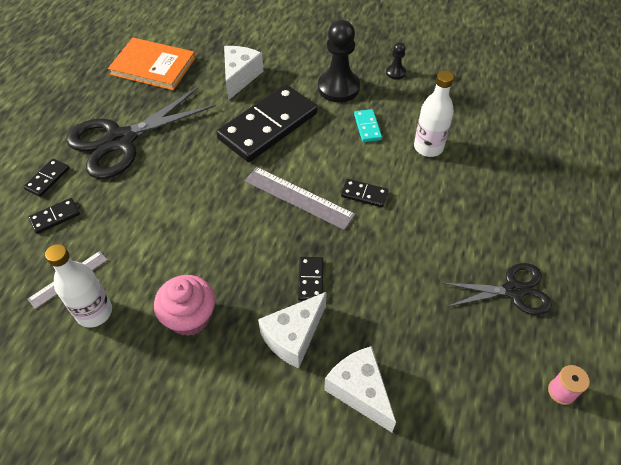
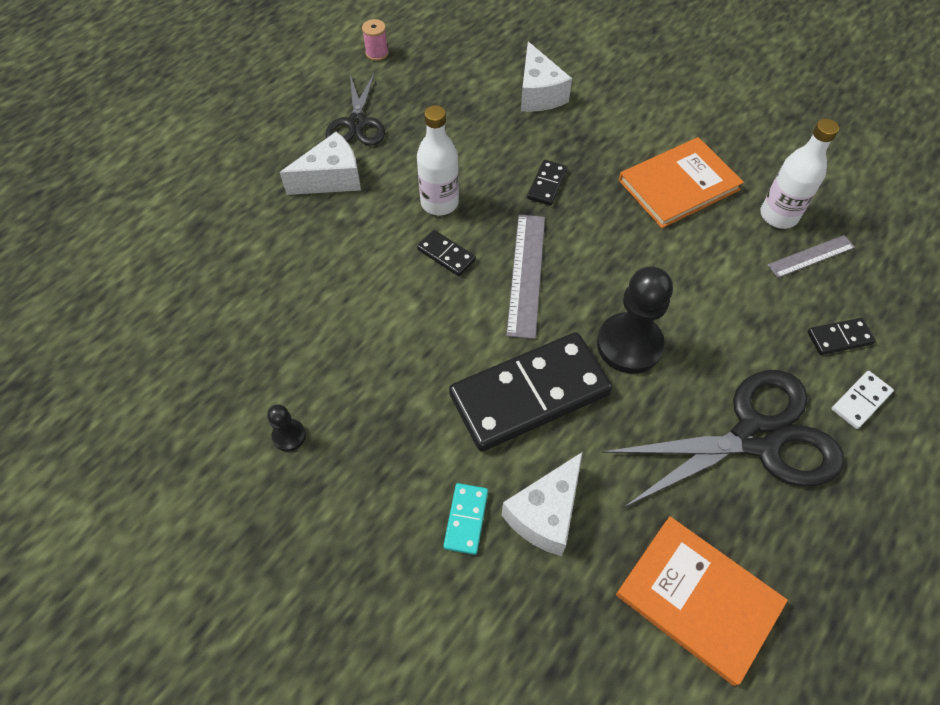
camera: 160 degrees left, 5 degrees up
black domino [23,159,69,197] -> white domino [831,371,894,429]
pink cupcake [154,275,215,336] -> orange book [619,137,744,228]
grey ruler [245,167,355,230] -> grey ruler turned 45 degrees clockwise [506,215,545,339]
white cheese [258,292,327,368] -> white cheese moved to [280,132,361,195]
black pawn [318,20,360,102] -> black pawn moved to [597,267,673,374]
turquoise domino [354,109,382,142] -> turquoise domino moved to [443,483,488,555]
white bottle [414,71,454,157] -> white bottle moved to [417,105,459,216]
black scissors [442,263,552,315] -> black scissors turned 105 degrees counterclockwise [326,72,385,146]

